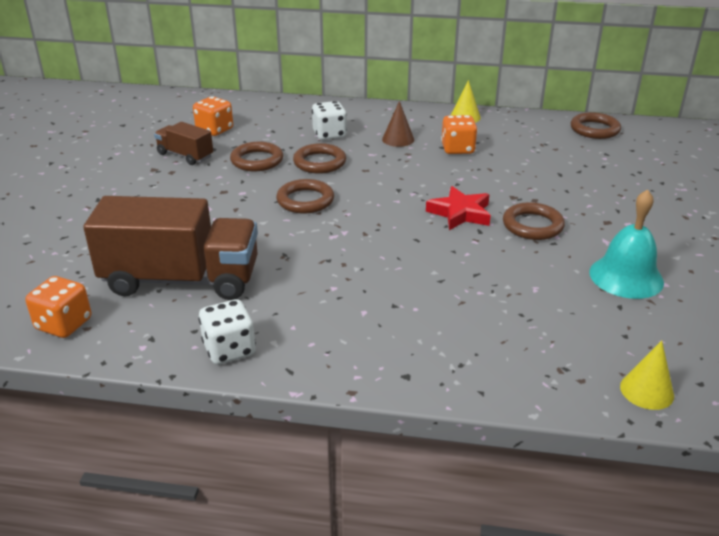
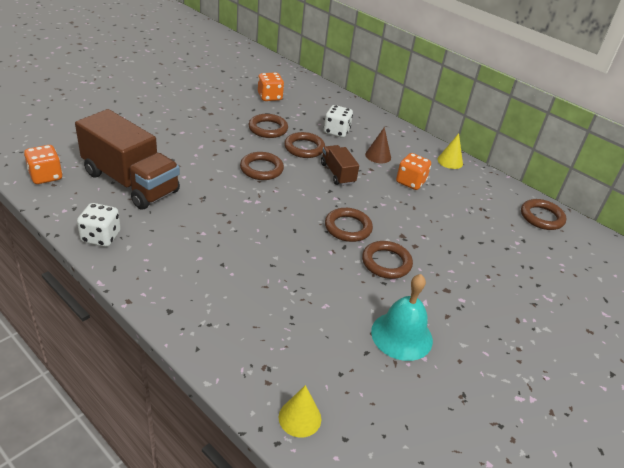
camera: 30 degrees right, 5 degrees up
brown truck [154,122,213,165] -> brown truck moved to [321,145,359,186]
red star [426,186,491,230] -> brown ring [325,208,373,242]

